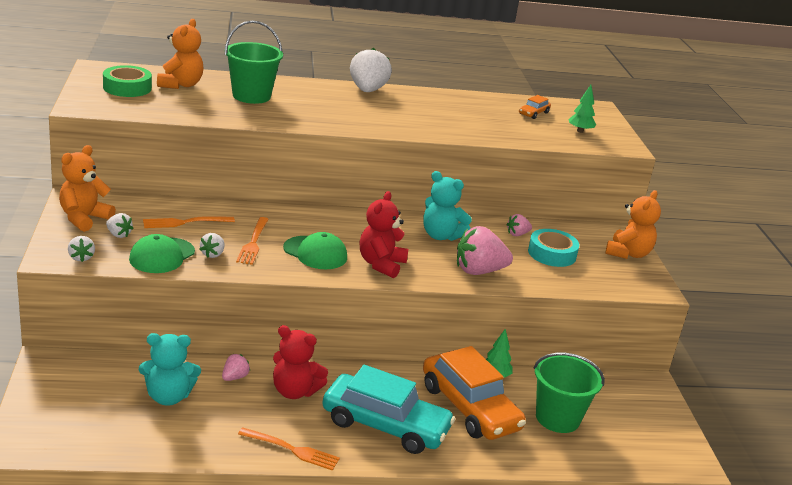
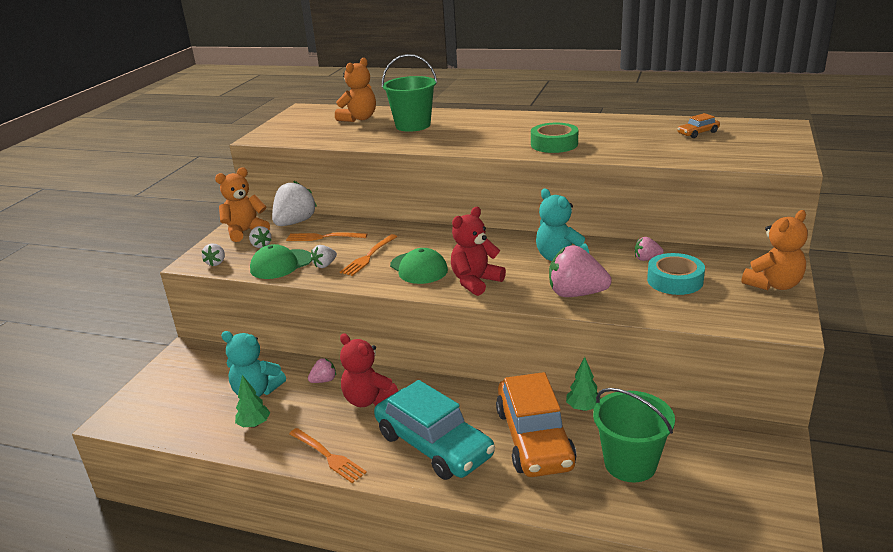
camera: 30 degrees right, 0 degrees up
green tape [103,65,152,97] -> green tape moved to [531,123,578,153]
white strawberry [350,48,392,92] -> white strawberry moved to [272,181,317,226]
green tree [568,85,596,133] -> green tree moved to [235,375,270,428]

